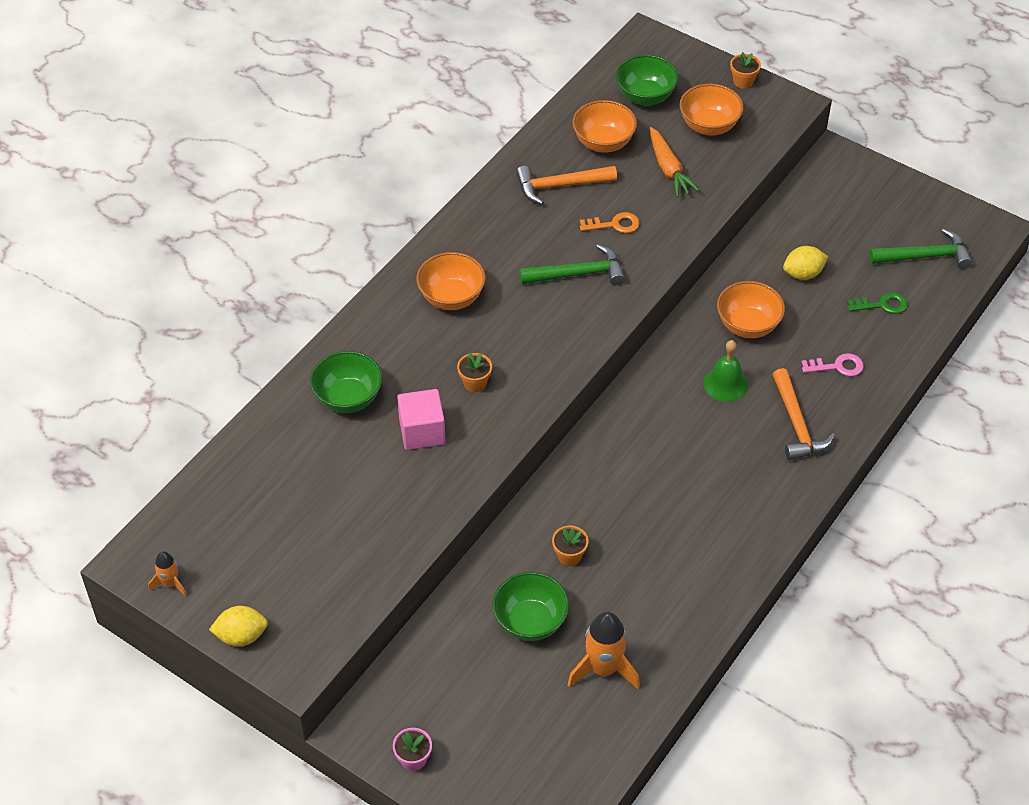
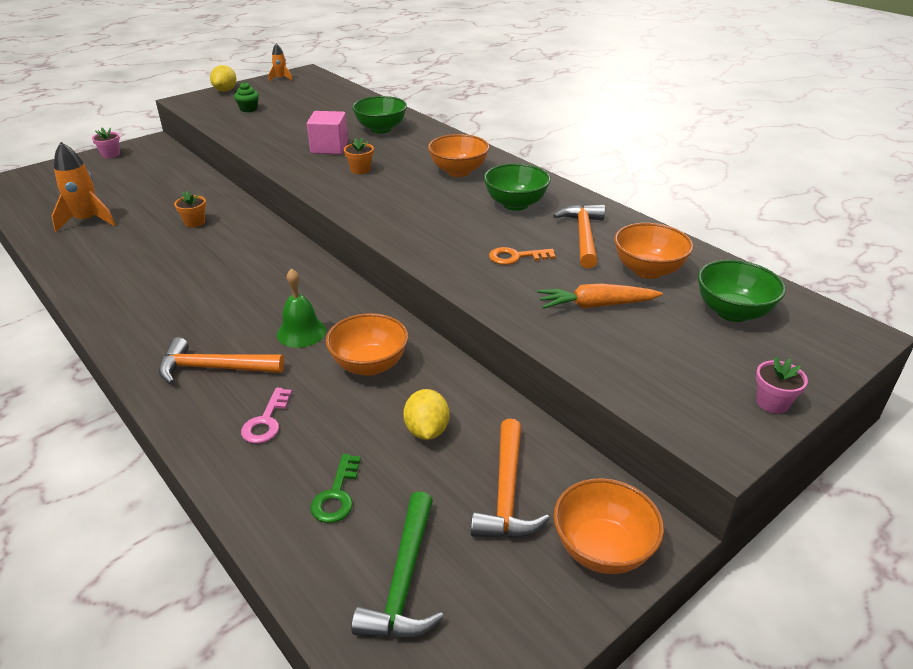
camera: 105 degrees right, 15 degrees down
green bowl [492,572,569,641] -> green bowl moved to [484,163,551,211]
green hammer [520,244,625,285] -> none
orange key [580,212,640,233] -> orange key turned 75 degrees clockwise [489,247,556,265]
orange bowl [679,84,744,135] -> orange bowl moved to [553,478,664,574]
orange flower pot [730,52,761,89] -> pink flower pot [756,357,808,414]
none -> green cupcake [234,82,259,112]
none -> orange hammer [471,419,550,538]

